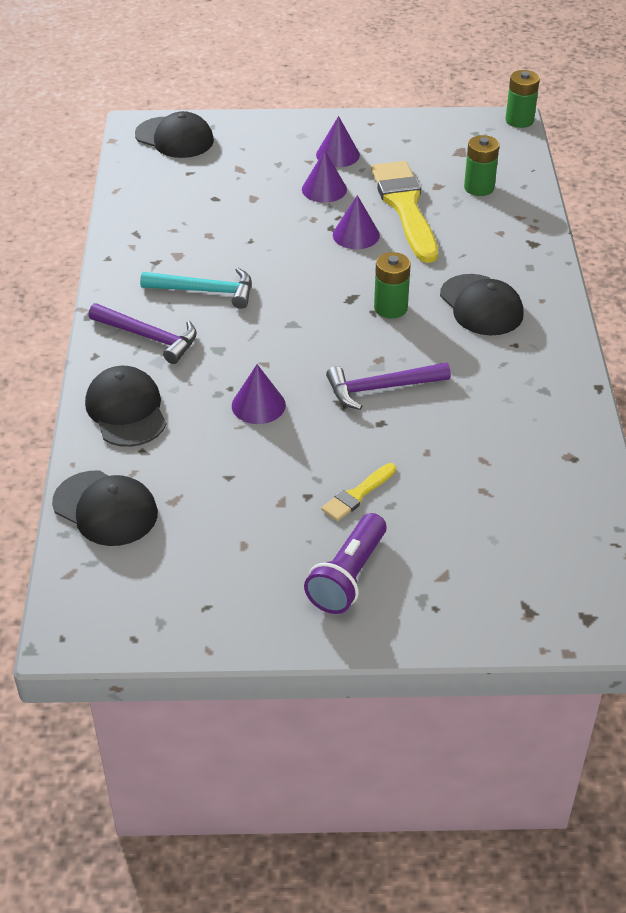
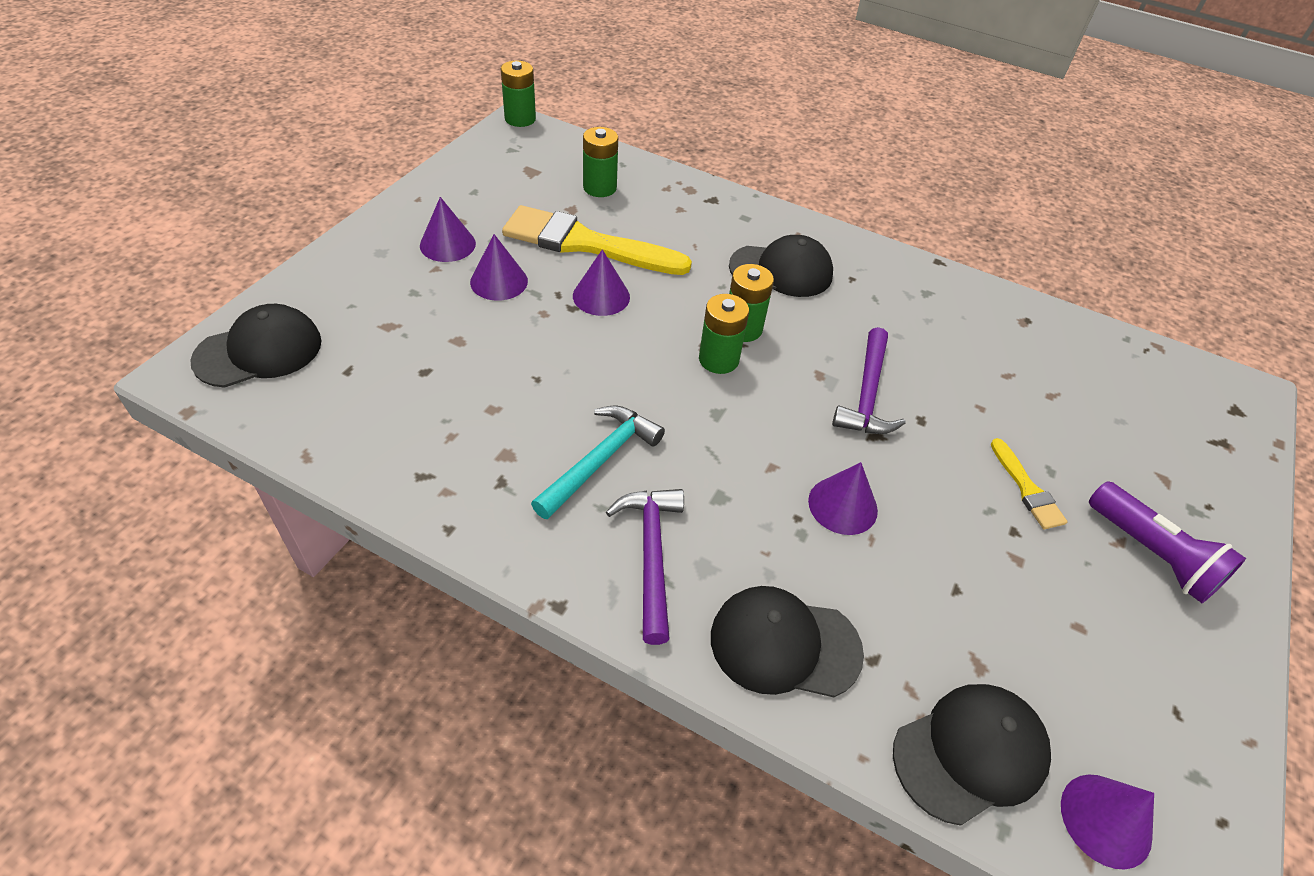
camera: 65 degrees left, 5 degrees up
purple hammer [88,303,197,364] -> purple hammer turned 60 degrees counterclockwise [606,489,684,645]
none -> green battery [699,294,749,374]
none -> purple cone [1061,774,1154,870]

